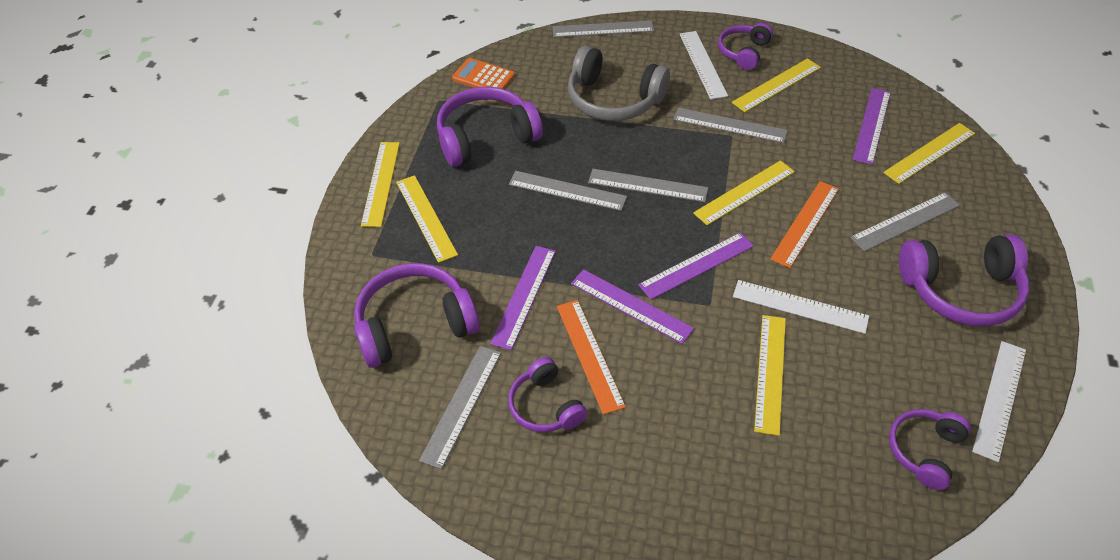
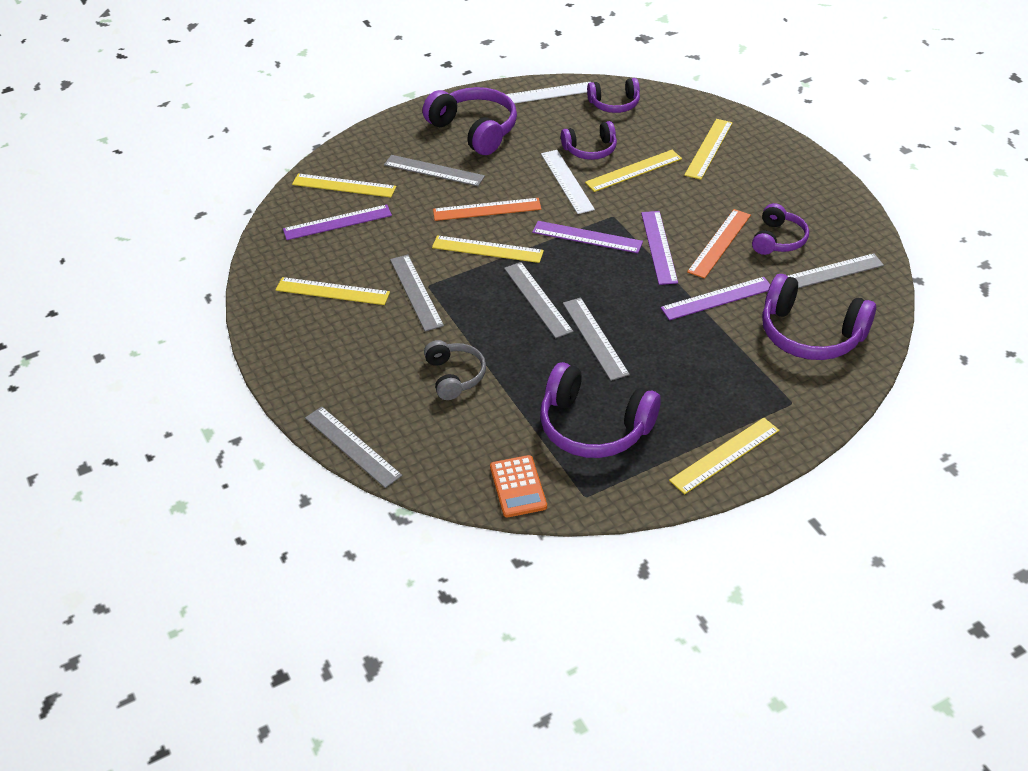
camera: 130 degrees left, 5 degrees down
yellow ruler [396,175,458,263] -> yellow ruler moved to [684,119,733,180]
grey headphones [568,46,670,121] -> grey headphones [424,340,486,400], size x0.60
white ruler [680,31,728,99] -> none
purple headphones [718,23,773,70] -> purple headphones moved to [561,121,617,160]

